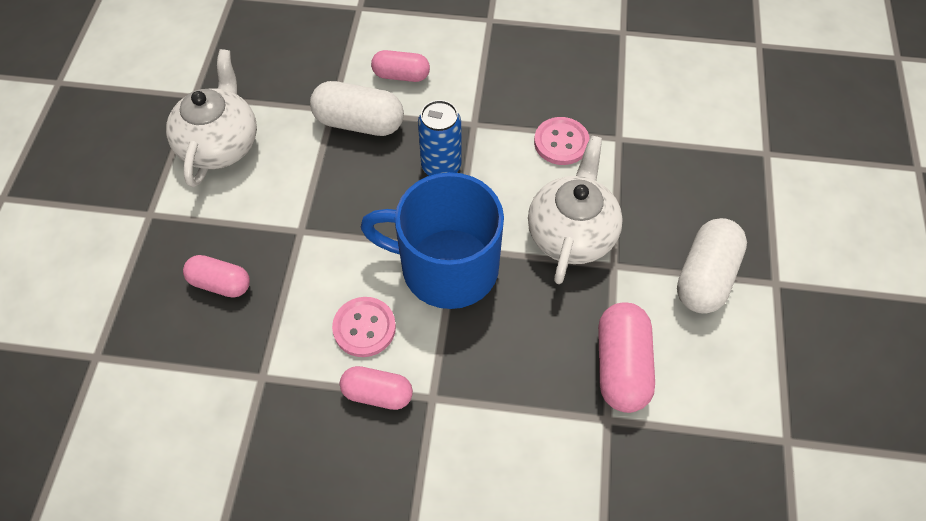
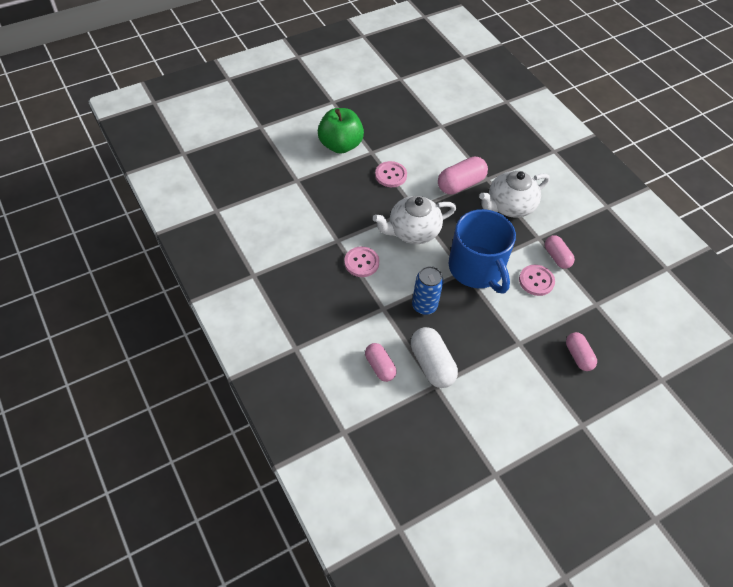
camera: 130 degrees left, 5 degrees down
white teapot [166,49,257,187] -> white teapot moved to [479,171,550,218]
white capsule [677,218,747,314] -> pink button [375,161,407,187]
none -> green apple [318,108,364,154]

